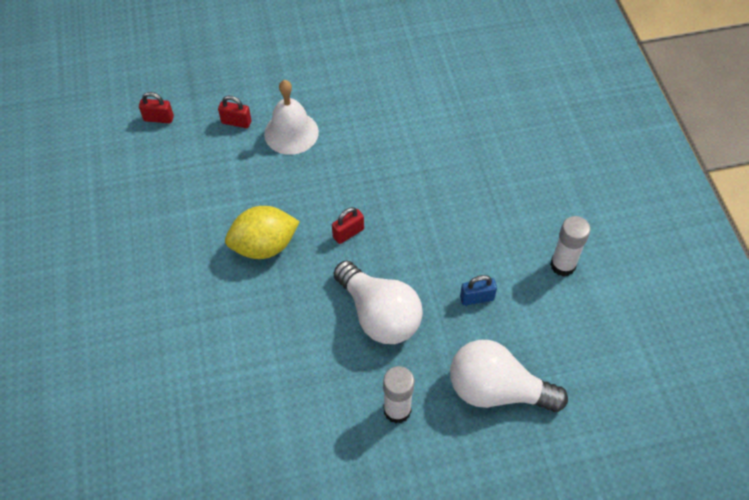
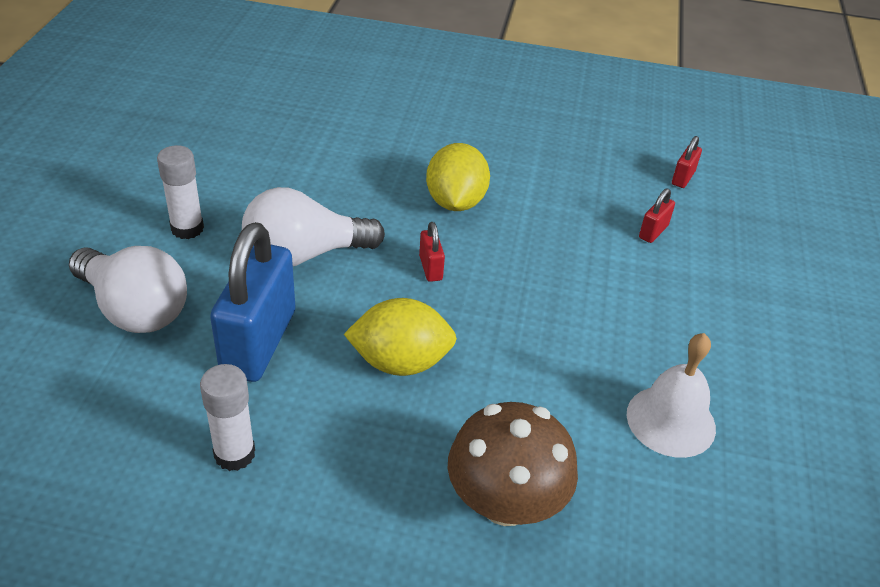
camera: 110 degrees right, 15 degrees down
white bell [264,80,319,155] -> white bell moved to [627,333,716,458]
white light bulb [450,340,568,412] -> white light bulb turned 90 degrees clockwise [69,246,187,333]
blue padlock [460,275,497,306] -> blue padlock [210,222,295,382], size x2.35
none -> yellow lemon [344,298,457,376]
none -> brown mushroom [448,402,578,526]

